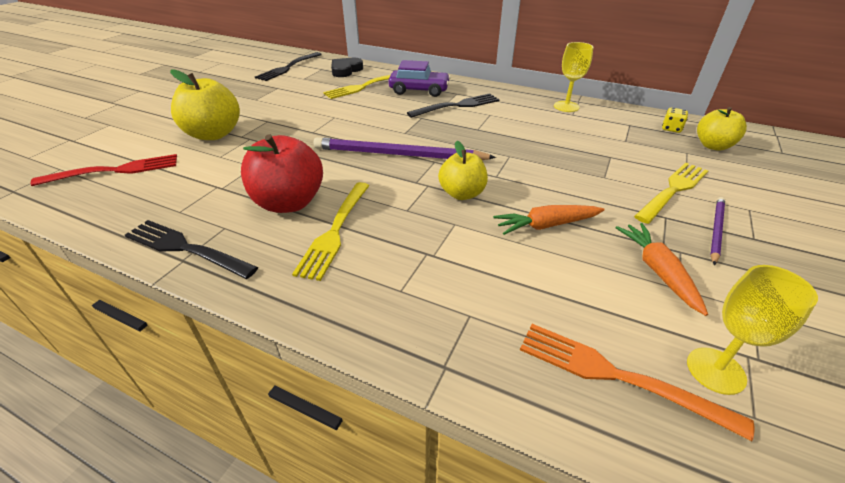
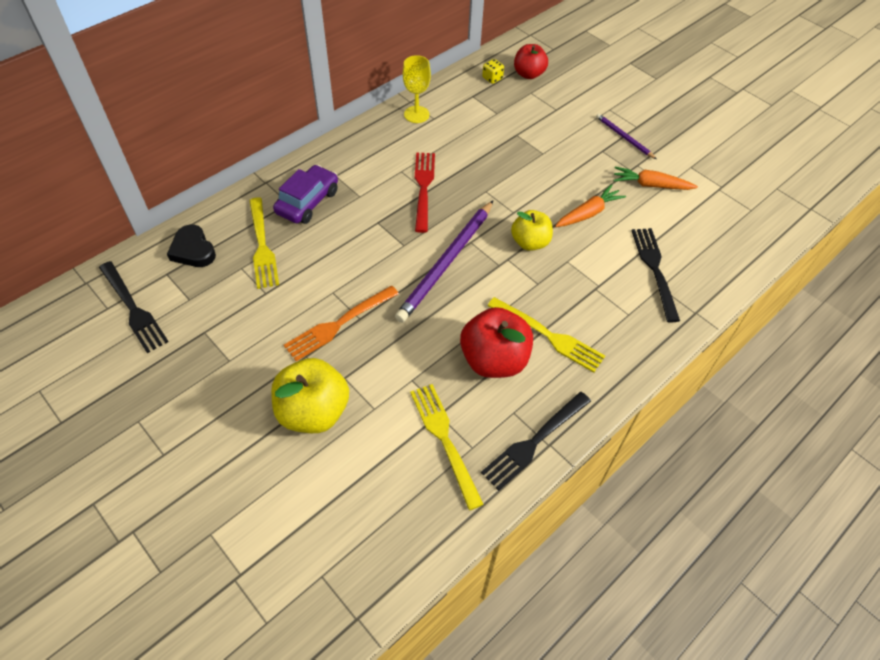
camera: 70 degrees left, 15 degrees up
red fork [30,154,177,186] -> red fork moved to [415,153,435,233]
black fork [407,93,499,118] -> black fork moved to [632,228,680,323]
orange carrot [493,205,605,235] -> orange carrot turned 135 degrees counterclockwise [555,184,626,227]
orange fork [520,324,754,441] -> orange fork moved to [284,286,399,361]
yellow fork [634,163,708,224] -> yellow fork moved to [410,384,484,510]
yellow goblet [687,265,818,395] -> none
yellow apple [697,107,747,151] -> red apple [514,44,548,79]

